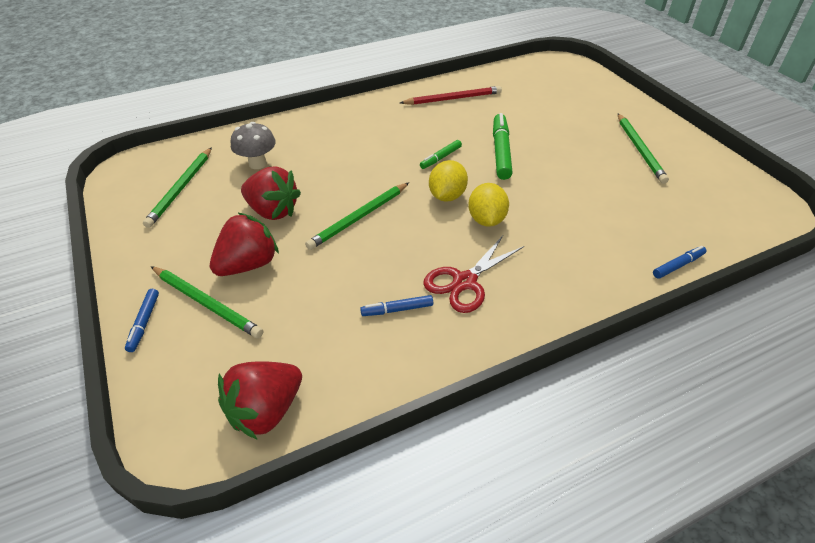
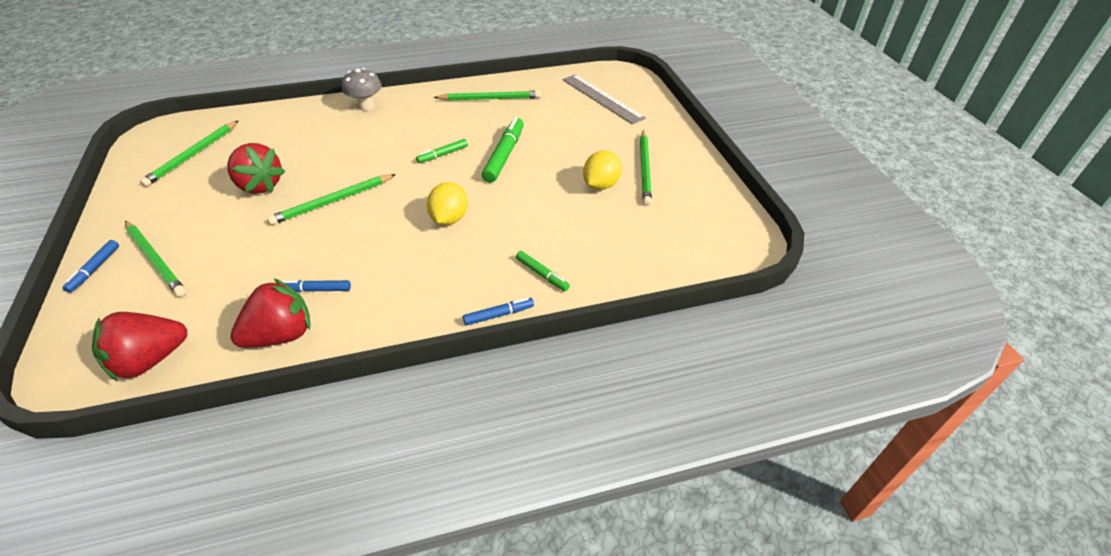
camera: 10 degrees right, 0 degrees up
red strawberry [210,212,279,276] -> red strawberry moved to [230,279,310,348]
grey mushroom [231,122,276,169] -> grey mushroom moved to [342,68,382,111]
red pencil [400,86,502,105] -> green pencil [434,91,541,101]
red scissors [423,236,524,313] -> none
yellow lemon [429,160,468,202] -> yellow lemon moved to [583,150,622,190]
blue marker [653,246,707,279] -> blue marker moved to [463,298,534,326]
none -> green marker [516,251,570,291]
none -> grey ruler [563,74,646,124]

